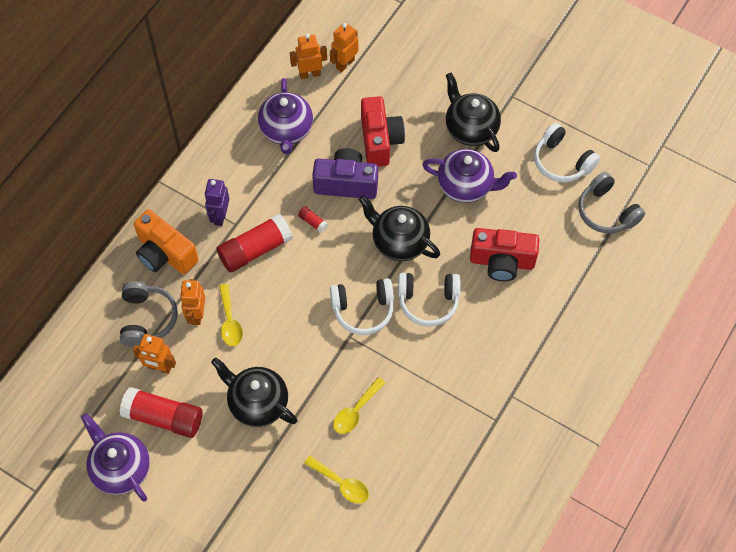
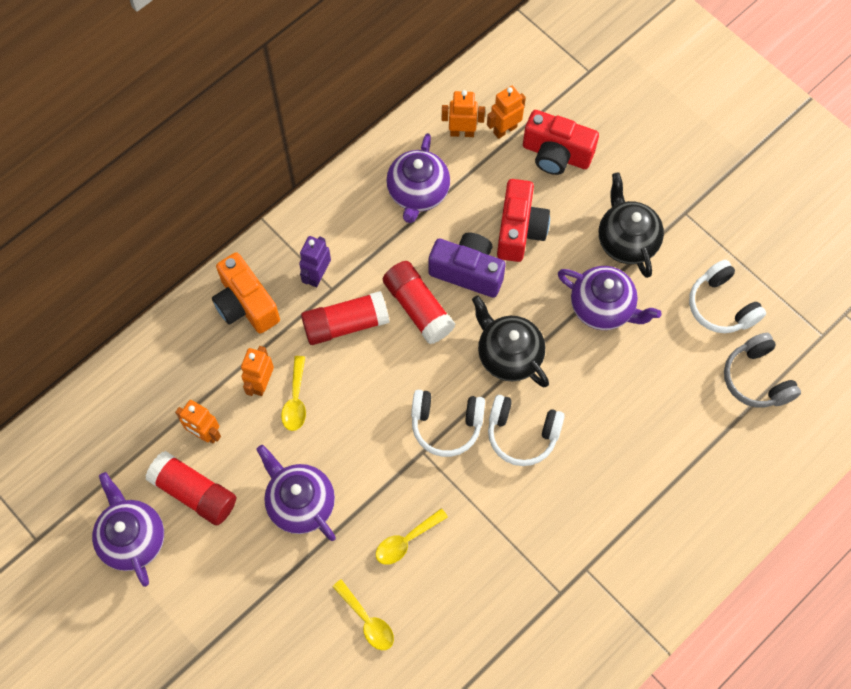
camera: 15 degrees right, 5 degrees up
grey headphones [120,281,178,347] -> none
black teapot [211,358,297,427] -> purple teapot [256,445,336,541]
red glue stick [298,206,328,233] -> red glue stick [383,261,455,344], size x2.36
red camera [470,228,540,281] -> red camera moved to [523,110,599,175]

